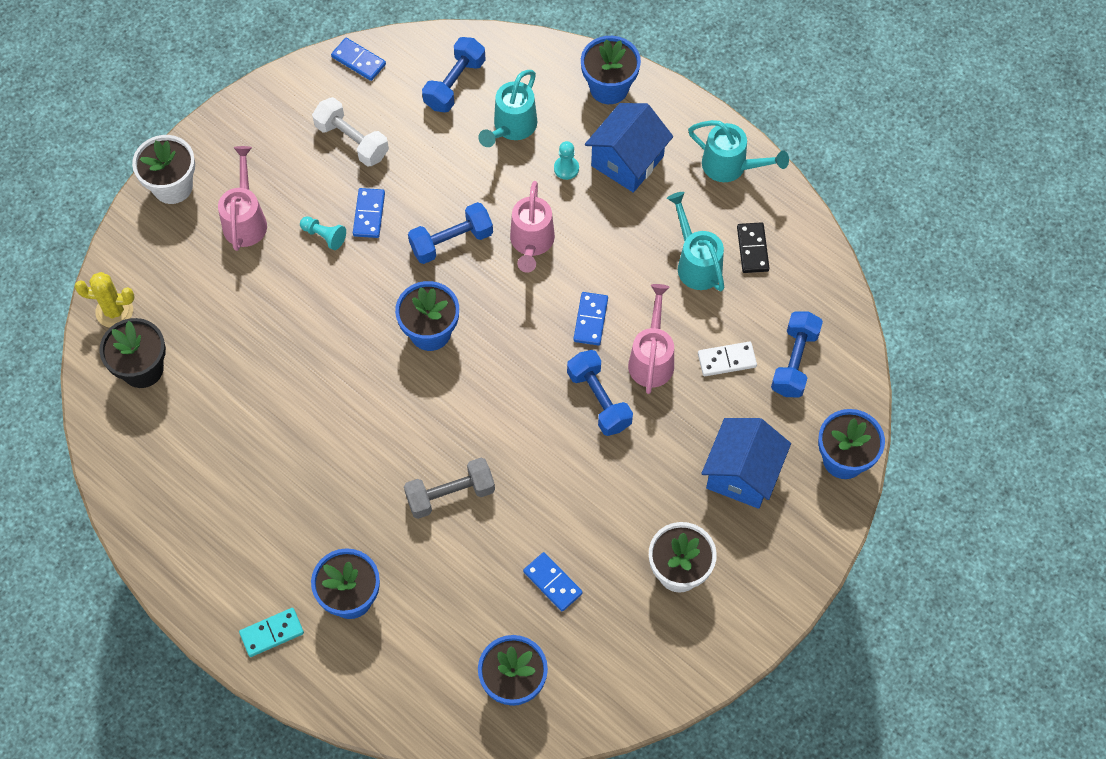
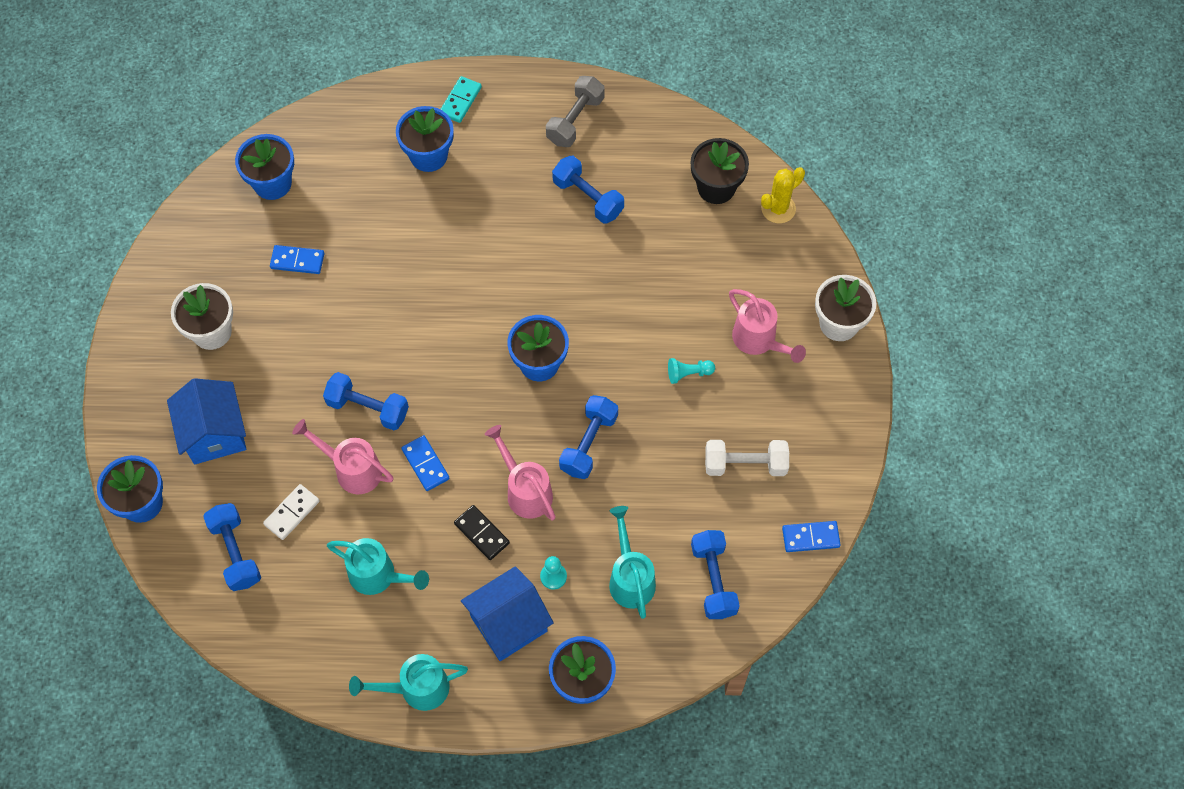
camera: 140 degrees right, 0 degrees up
blue domino [353,188,385,238] -> none
grey dumbbell [404,458,495,519] -> grey dumbbell moved to [546,76,605,147]
blue house [585,103,673,193] -> blue house turned 60 degrees clockwise [461,566,554,661]
pink watering can [628,284,674,394] -> pink watering can turned 150 degrees clockwise [292,419,393,494]
black domino [737,222,769,273] -> black domino moved to [454,505,510,560]
none -> blue dumbbell [552,156,624,223]

